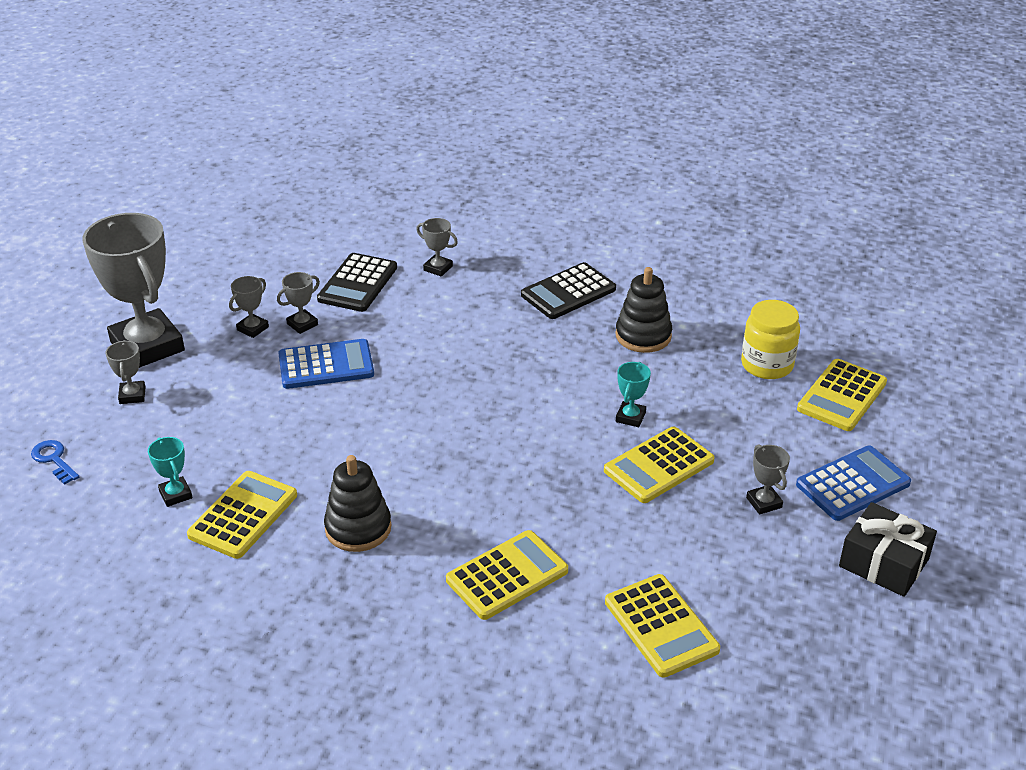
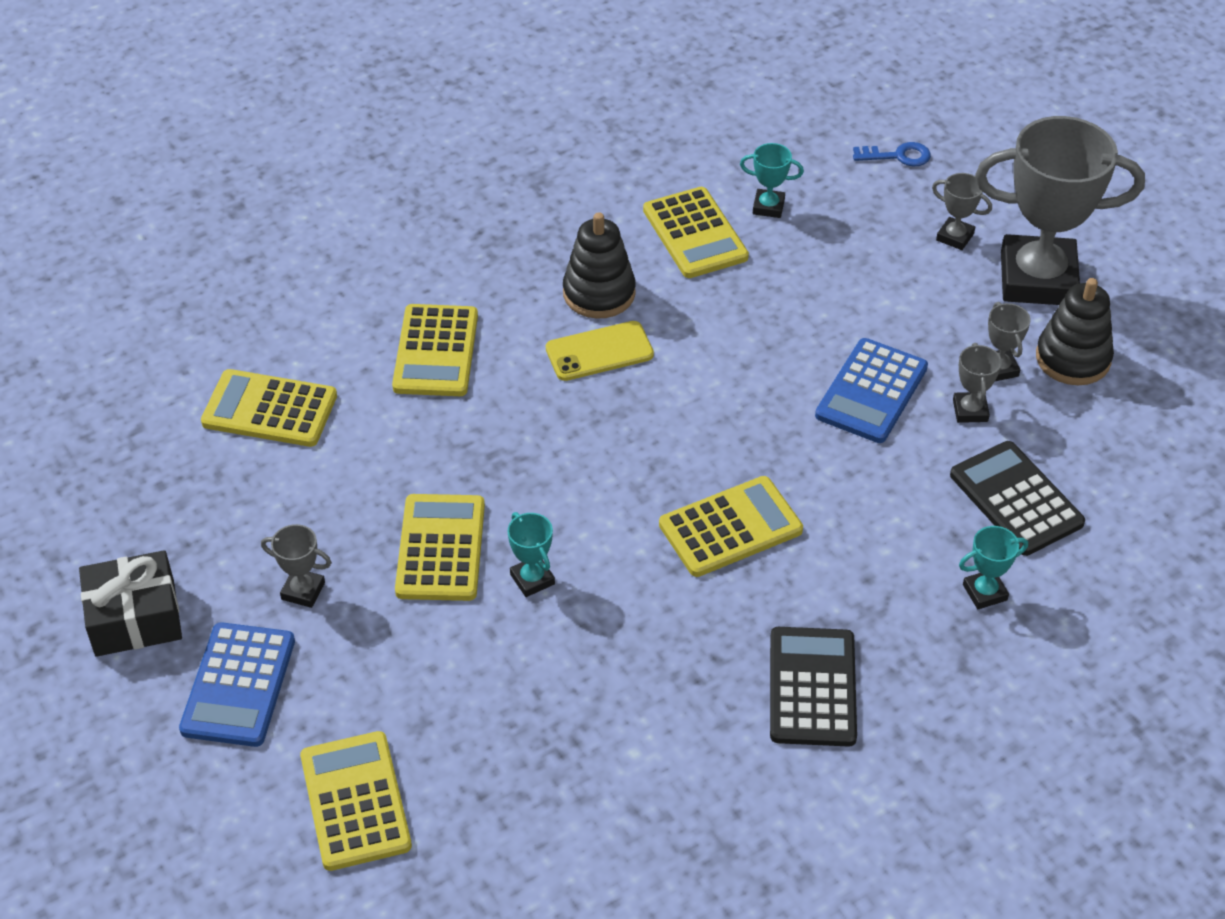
camera: 130 degrees right, 10 degrees up
grey trophy [416,218,458,277] -> turquoise trophy [959,526,1028,609]
black stacking toy [615,267,672,353] -> black stacking toy moved to [1036,278,1114,385]
yellow jar [741,300,800,379] -> none
none -> yellow phone [546,321,654,381]
none -> yellow calculator [659,476,803,577]

